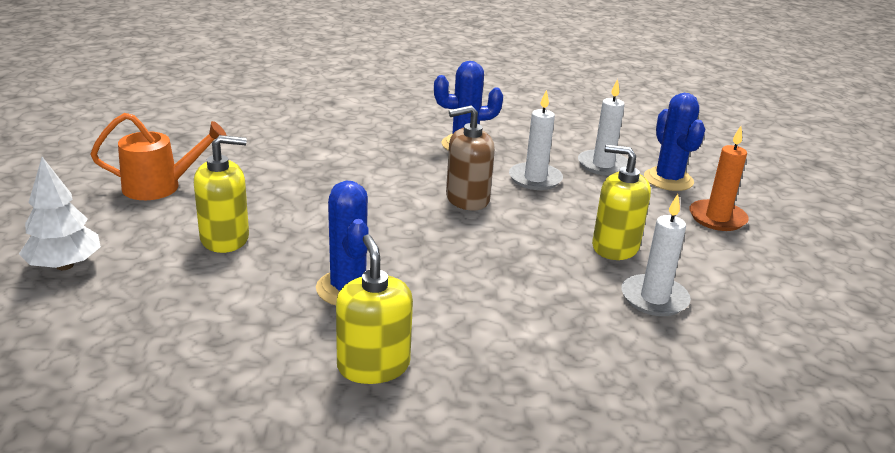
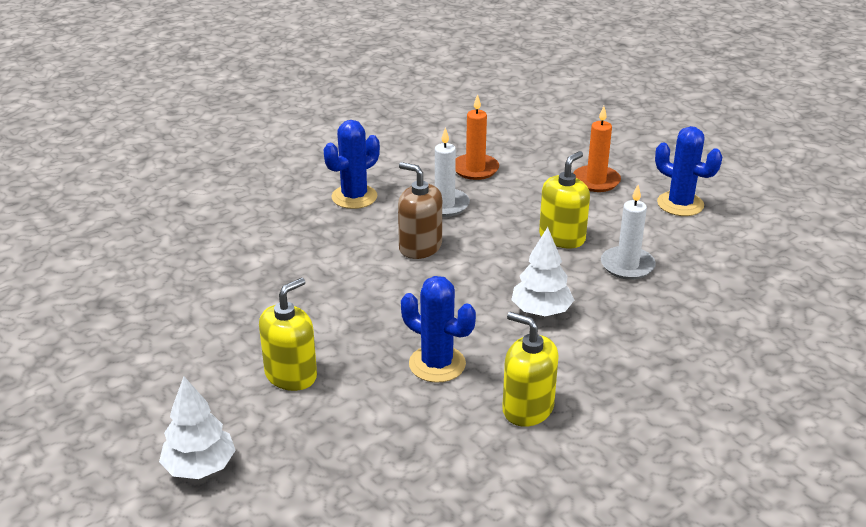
camera: 35 degrees left, 5 degrees up
orange watering can [91,113,227,200] -> none
brown soap dispenser [446,105,495,211] -> brown soap dispenser turned 90 degrees clockwise [398,162,442,259]
white candle [578,79,628,176] -> orange candle [455,94,499,180]
yellow soap dispenser [592,145,651,260] -> yellow soap dispenser turned 135 degrees clockwise [539,151,590,248]
blue cactus [644,93,705,191] -> blue cactus moved to [655,126,722,216]
none -> white tree [511,227,574,316]

